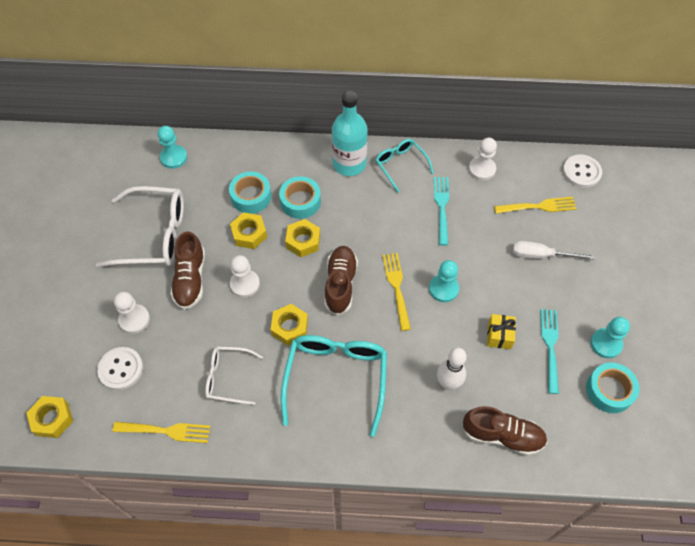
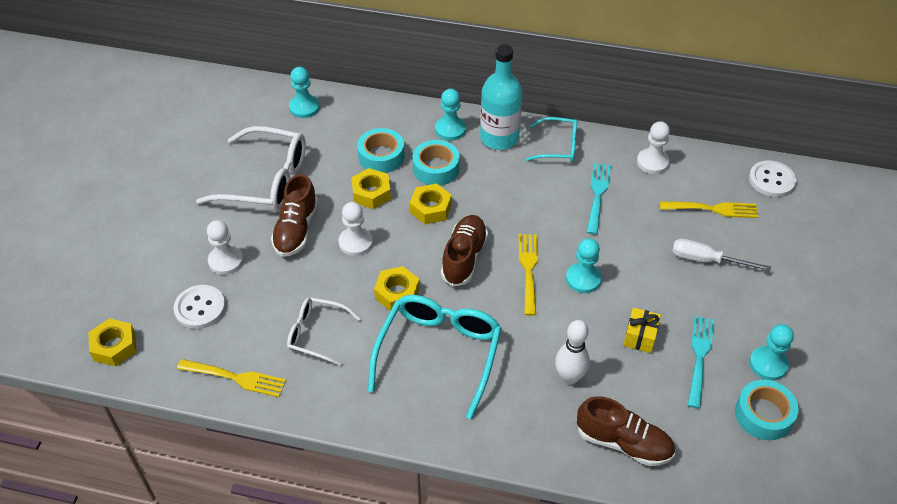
camera: 10 degrees right, 10 degrees down
turquoise glasses [376,139,434,192] -> turquoise glasses turned 120 degrees clockwise [525,117,577,162]
none -> turquoise pawn [435,89,466,141]

